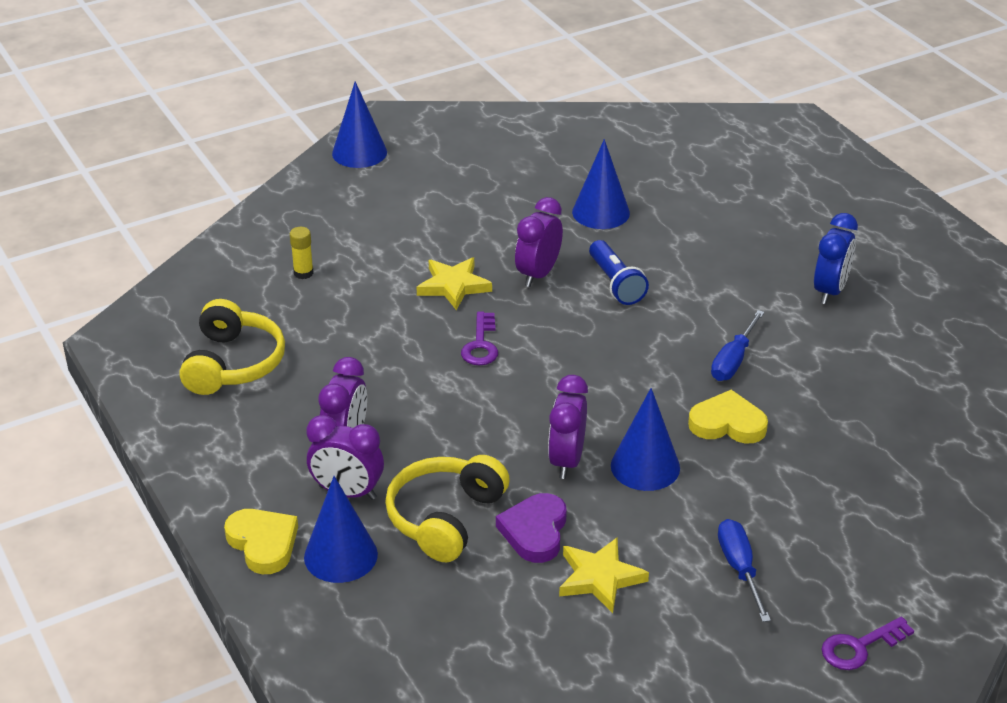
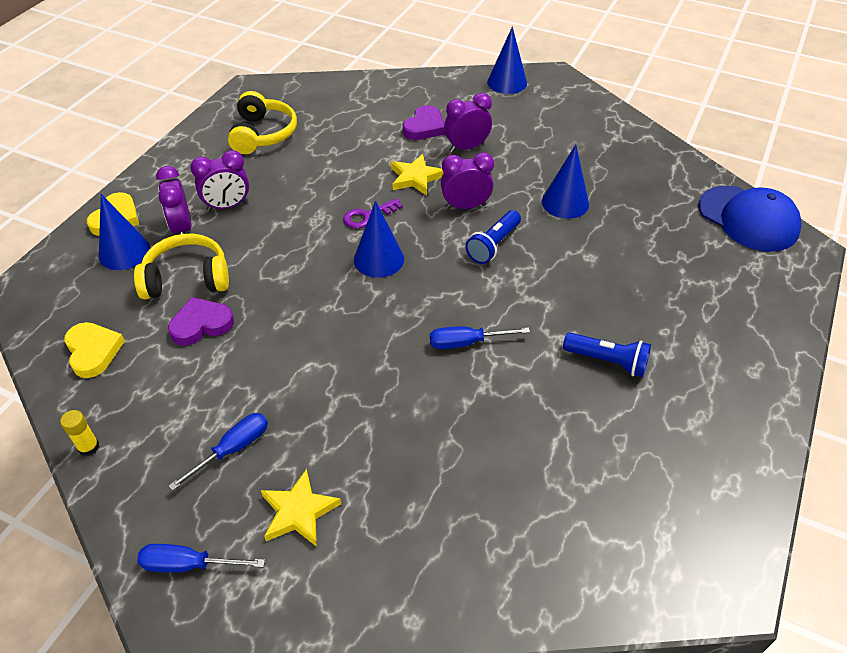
camera: 55 degrees right, 10 degrees up
yellow headphones [179,299,285,395] -> yellow headphones turned 60 degrees counterclockwise [228,91,297,154]
yellow glue stick [290,227,314,279] -> yellow glue stick moved to [60,410,99,456]
purple clock [548,375,588,479] -> purple clock moved to [444,93,492,153]
yellow star [559,538,649,613] -> yellow star moved to [261,469,341,547]
blue cone [611,388,680,491] -> blue cone moved to [354,201,404,278]
yellow heart [688,390,768,444] -> yellow heart moved to [64,322,125,378]
blue clock [814,213,858,304] -> blue flashlight [563,332,651,377]
purple key [821,616,914,670] -> blue screwdriver [137,544,265,572]
none -> purple heart [403,105,445,140]
none -> blue cap [698,186,802,252]

